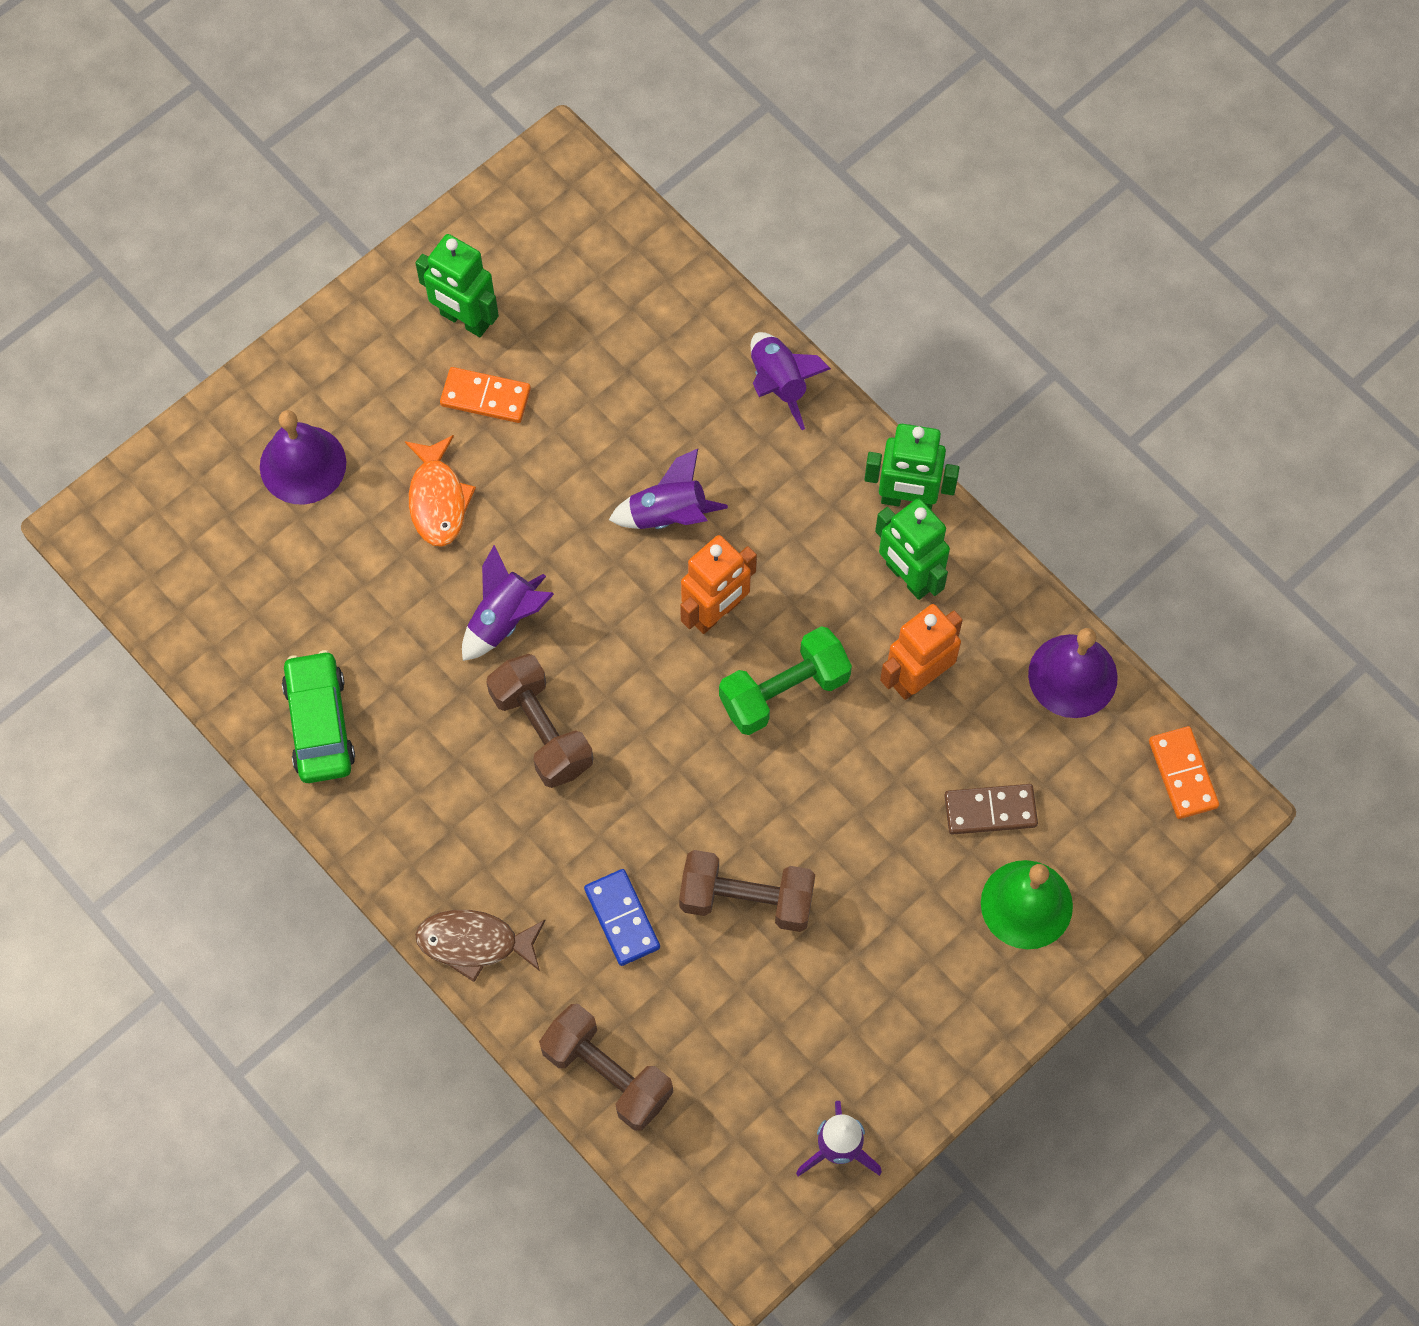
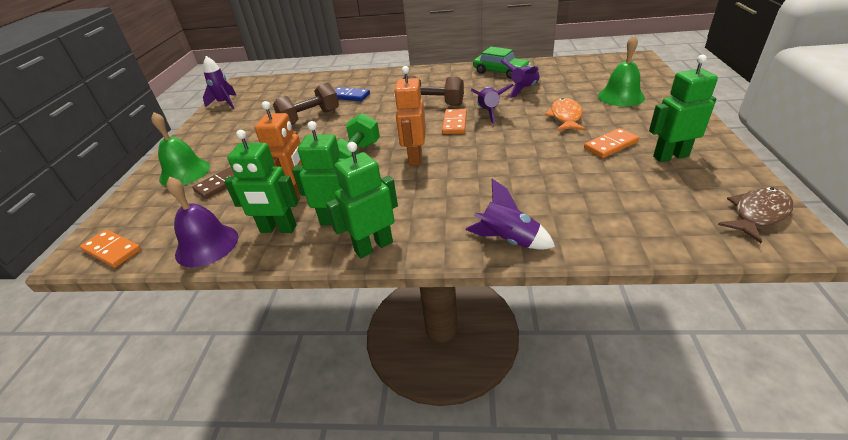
camera: 140 degrees right, 30 degrees down
purple bell [260,410,346,504] -> green bell [598,35,645,106]
orange fish [405,435,476,547] -> orange fish turned 60 degrees clockwise [545,98,586,131]
brown fish [415,910,545,982] -> brown fish moved to [718,187,793,243]
brown dumbbell [539,1004,673,1131] -> none
purple rocket [609,449,728,529] -> purple rocket moved to [500,60,540,98]
none -> green robot [224,130,298,233]
none -> orange domino [442,109,467,134]

